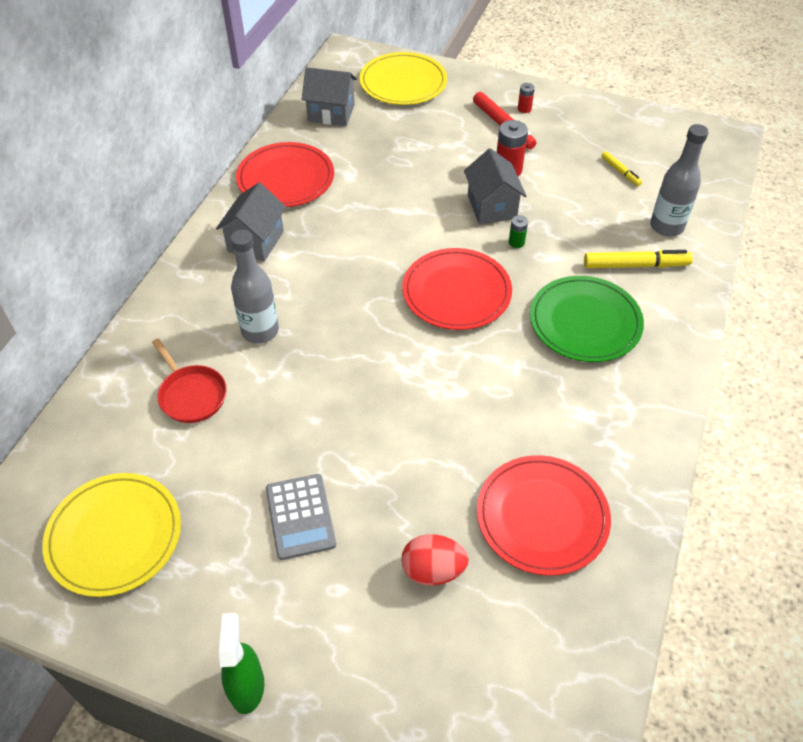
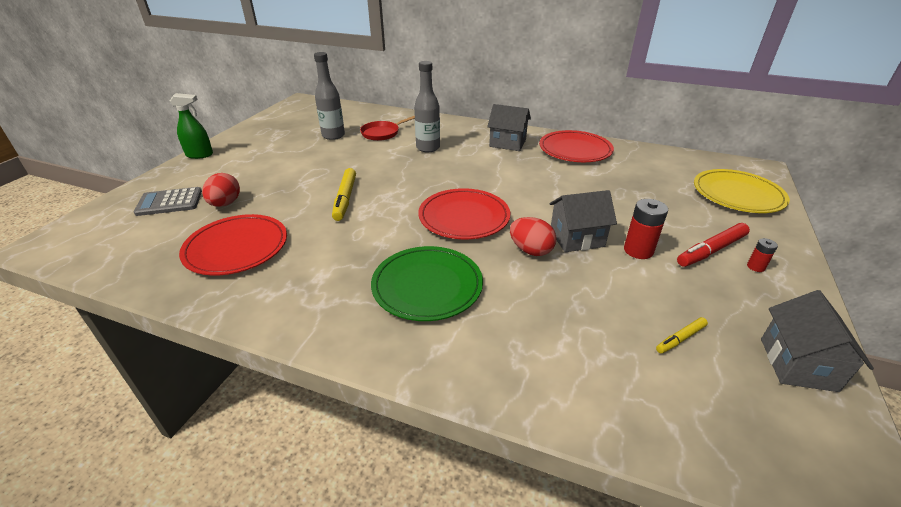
camera: 90 degrees right, 15 degrees down
yellow plate [42,473,181,597] -> none
grey calculator [266,474,336,560] -> grey calculator moved to [134,187,202,216]
grey house [301,67,357,126] -> grey house moved to [761,290,874,392]
green battery [509,215,528,248] -> red egg [510,217,556,256]
yellow marker [584,250,693,268] -> yellow marker moved to [332,168,356,221]
grey bottle [650,124,709,237] -> grey bottle moved to [314,52,345,140]

